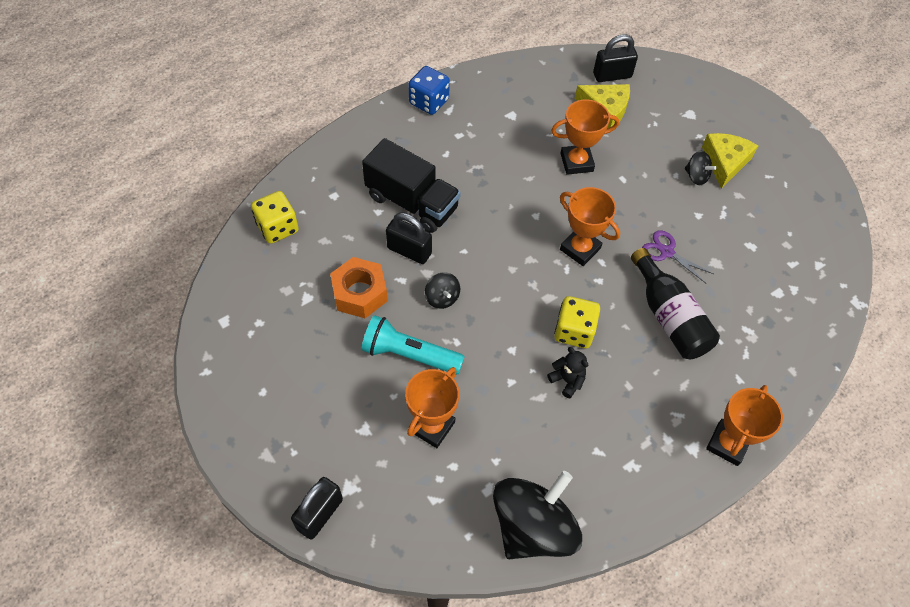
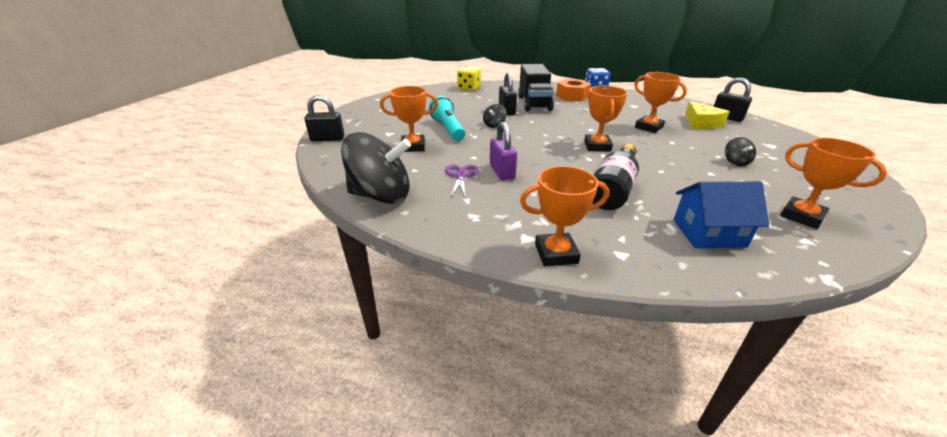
camera: 55 degrees right, 25 degrees down
orange nut [330,257,388,318] -> orange nut moved to [556,79,591,102]
black teddy bear [547,347,588,399] -> purple padlock [490,122,517,181]
yellow dice [554,296,600,348] -> none
purple scissors [642,230,714,284] -> purple scissors moved to [445,165,478,199]
yellow cheese [702,133,758,189] -> none
none -> blue house [673,181,769,248]
none -> orange trophy [780,138,887,229]

